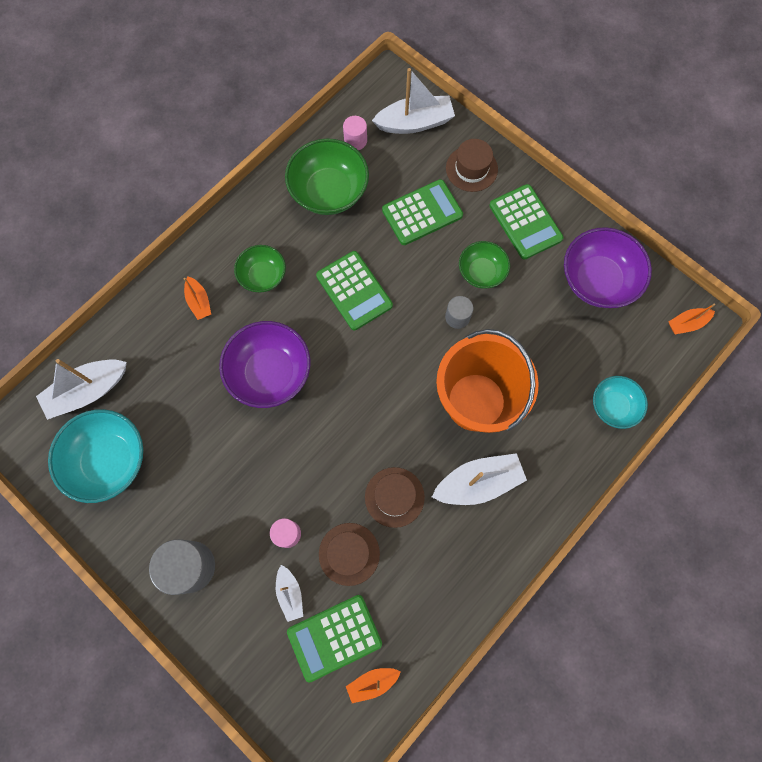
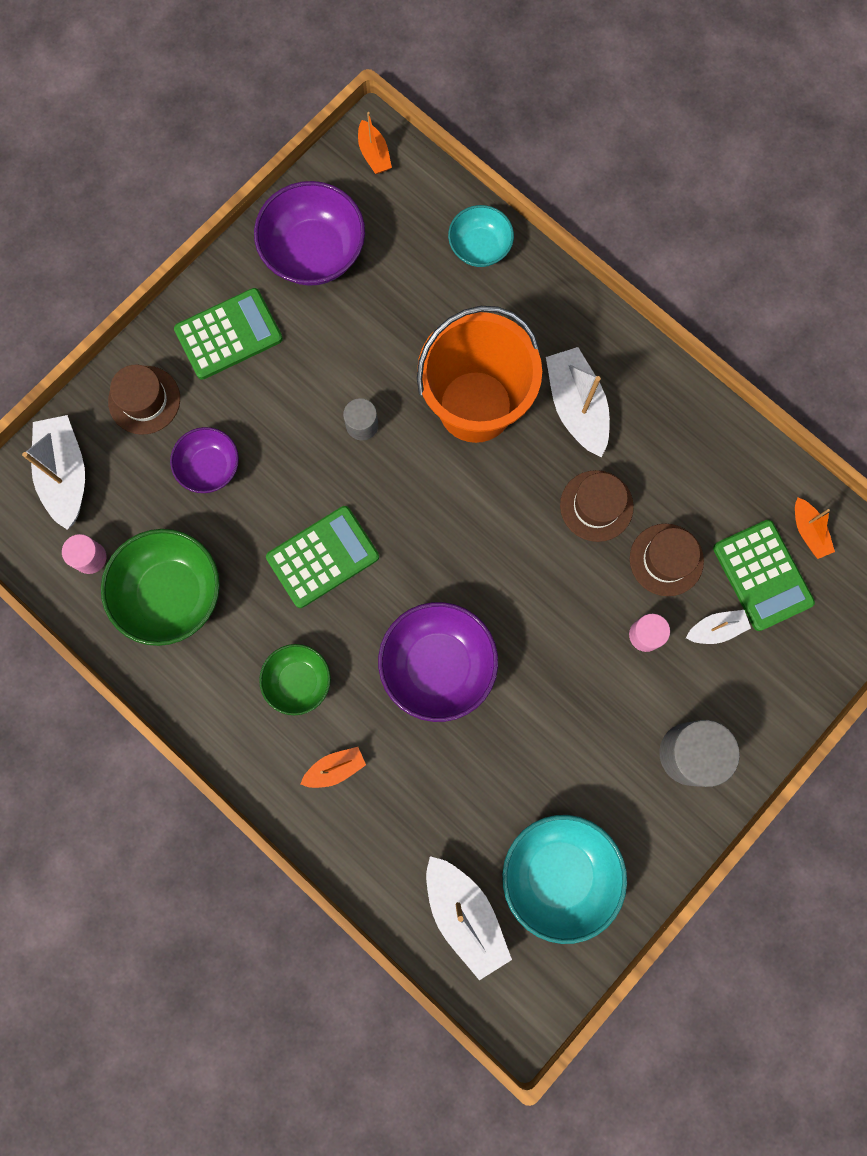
camera: 90 degrees left, 5 degrees up
green calculator [382,179,463,245] -> purple bowl [170,427,239,493]
green bowl [459,241,510,289] -> none

